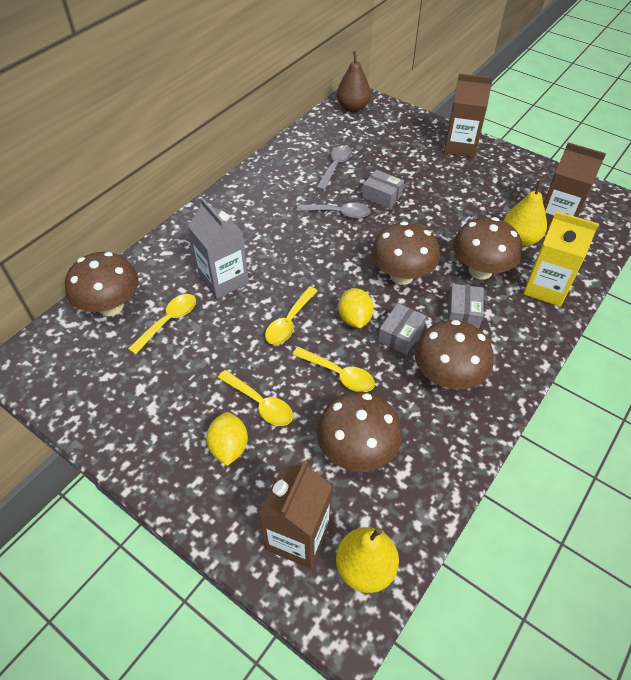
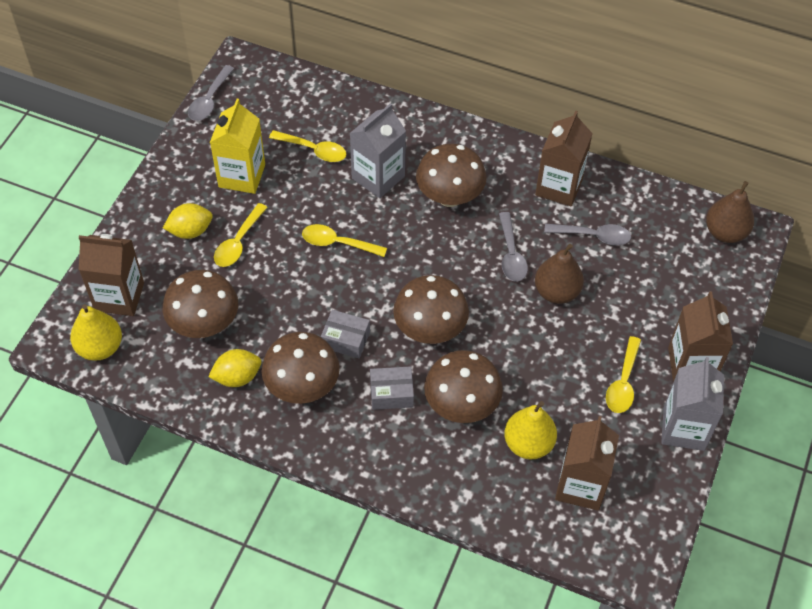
camera: 75 degrees right, 5 degrees up
brown mushroom [65,252,139,316] -> brown mushroom moved to [416,144,487,207]
yellow spoon [292,347,375,392] -> yellow spoon moved to [606,336,641,413]
yellow lemon [338,288,374,328] -> yellow lemon moved to [208,349,261,387]
grey box [362,170,404,209] -> brown pear [535,244,584,304]
yellow carton [523,211,599,307] -> yellow carton moved to [210,99,265,194]
none -> grey spoon [188,65,234,121]
none -> brown carton [535,110,593,206]
none -> grey carton [661,357,724,451]

